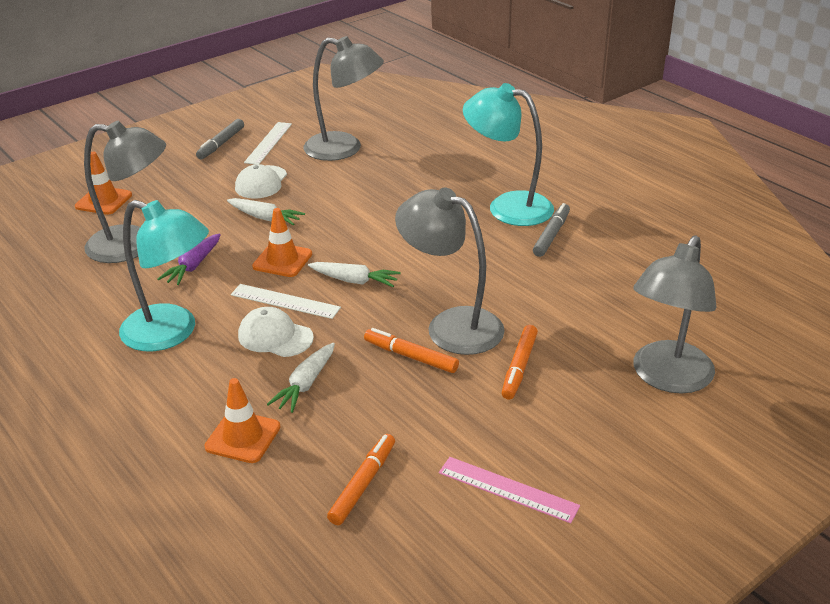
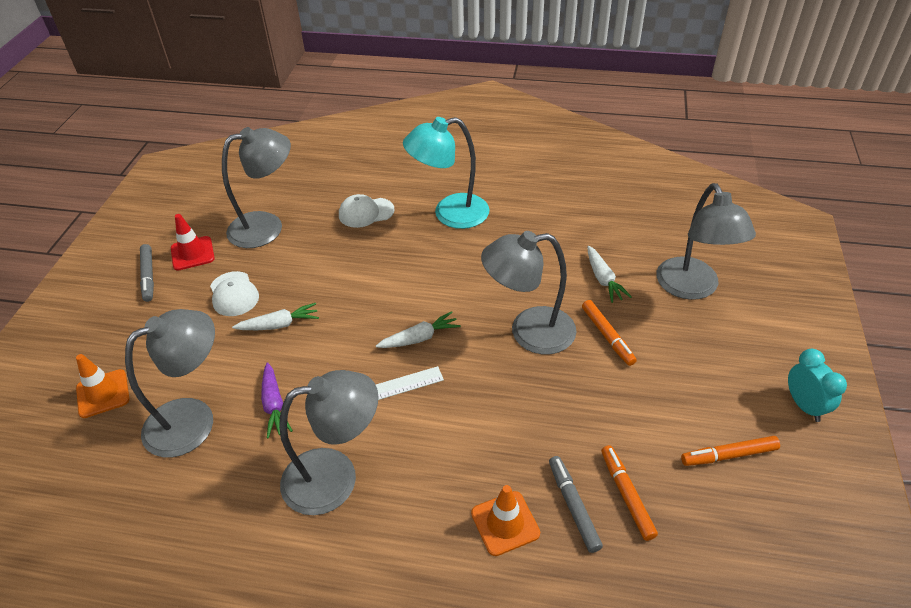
camera: 40 degrees left, 10 degrees up
turquoise lamp [119,200,209,351] -> grey lamp [279,370,378,515]
white cap [238,307,314,357] -> white cap moved to [339,194,395,228]
white ruler [244,122,292,164] -> red traffic cone [171,214,215,271]
orange traffic cone [252,208,312,277] -> none
white carrot [267,343,335,413] -> white carrot moved to [588,246,632,303]
orange marker [364,328,459,373] -> orange marker moved to [681,436,780,466]
pink ruler [439,457,580,523] -> none
grey marker [533,203,570,257] -> grey marker moved to [549,456,603,553]
none -> turquoise clock [788,349,847,422]

